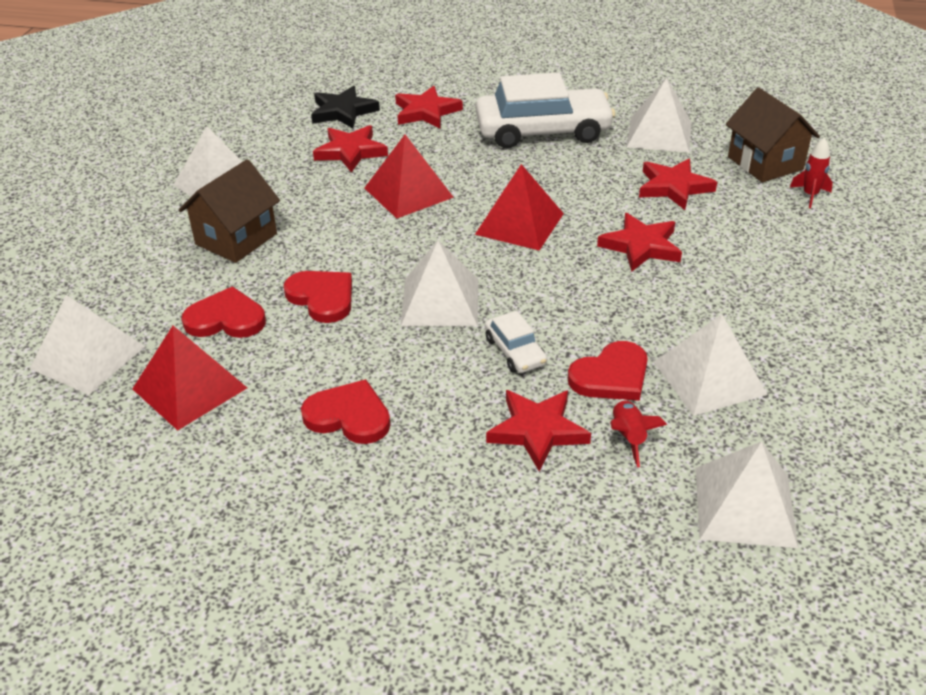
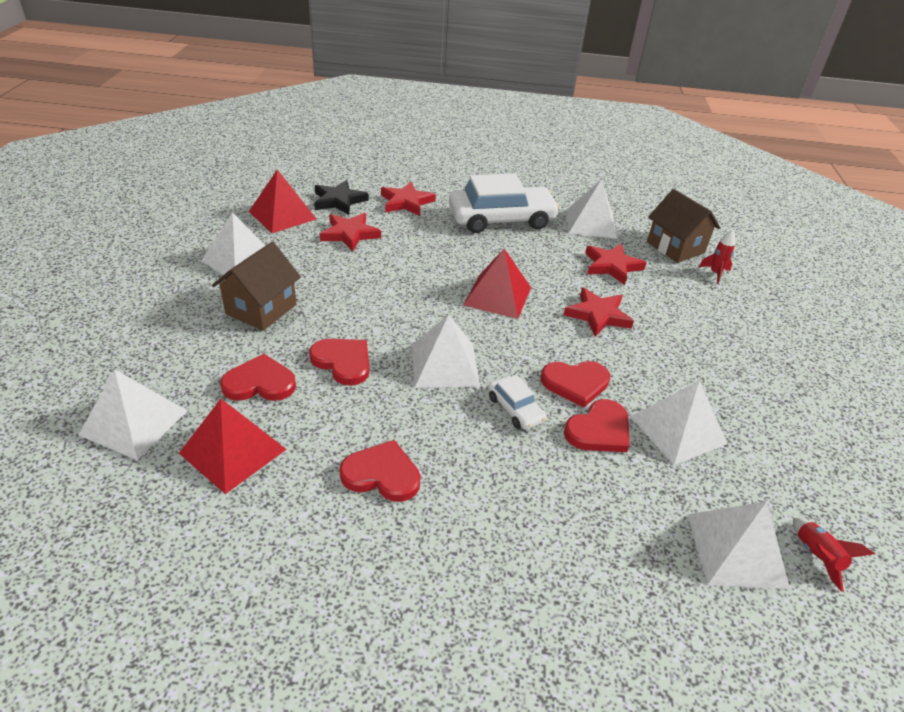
camera: 10 degrees left, 0 degrees up
red pyramid [365,135,454,218] -> red pyramid moved to [249,169,316,233]
red star [486,390,591,471] -> none
red rocket [610,399,667,467] -> red rocket moved to [793,518,875,592]
none -> red heart [541,361,610,408]

